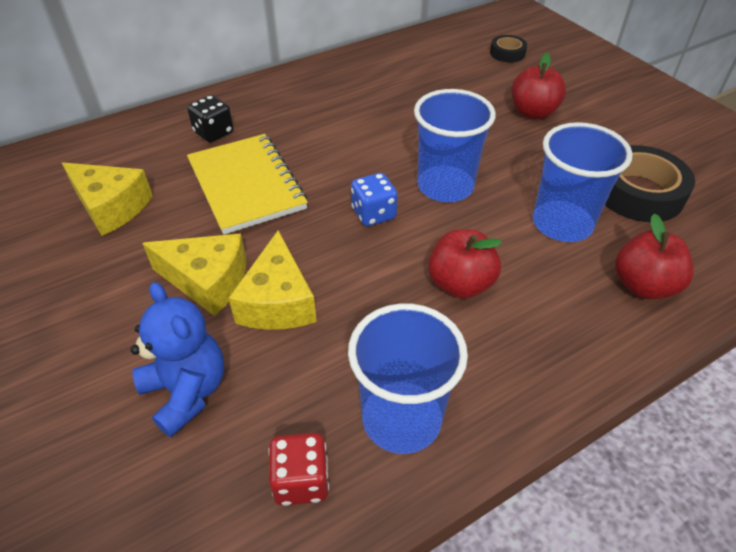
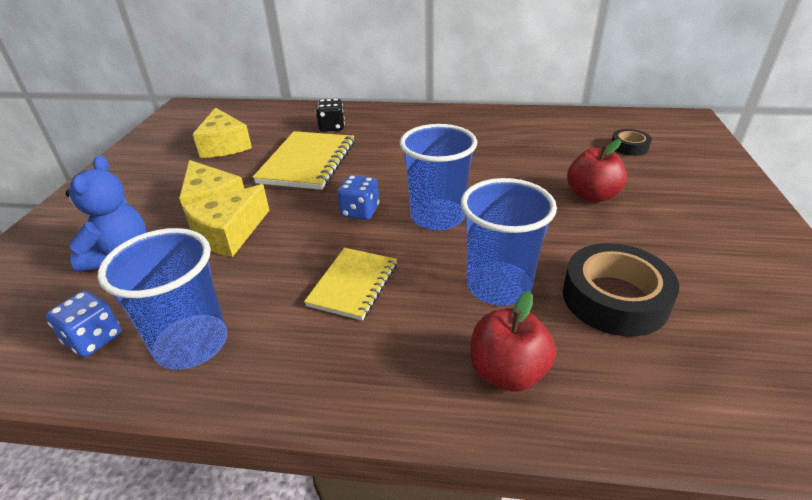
camera: 40 degrees right, 10 degrees down
red dice [268,433,329,506] -> blue dice [46,291,121,357]
red apple [428,229,502,299] -> yellow notebook [304,248,397,321]

